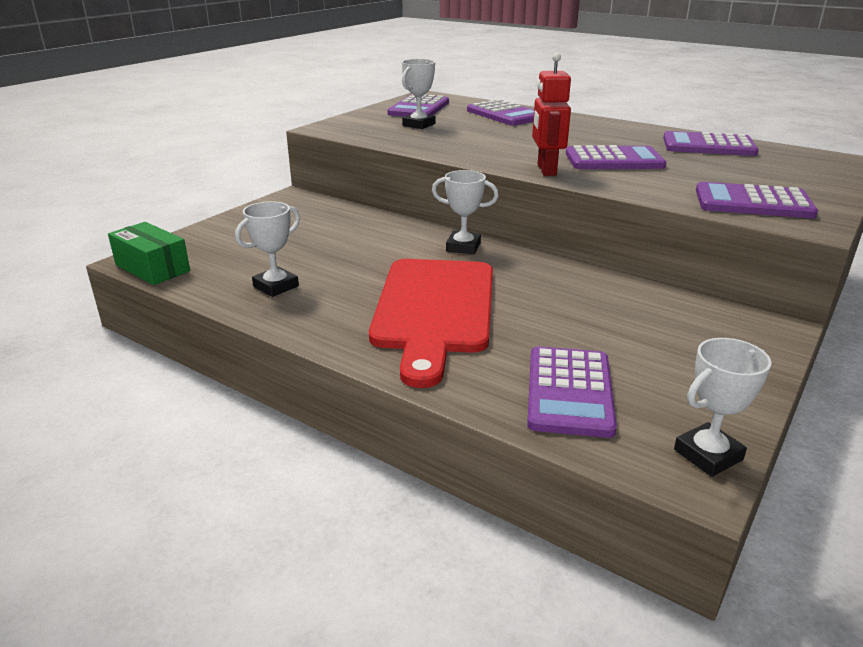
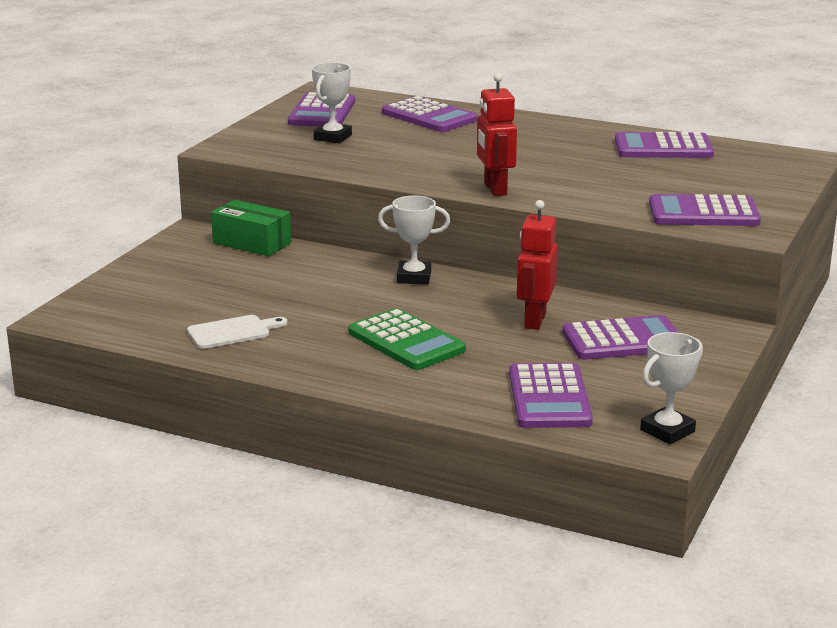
camera: 10 degrees left, 5 degrees down
green box [108,222,190,285] -> green box moved to [211,200,291,256]
white trophy [235,201,300,297] -> white cutting board [187,315,288,349]
red cutting board [369,259,493,388] -> green calculator [348,308,466,370]
purple calculator [566,145,666,169] -> purple calculator moved to [562,315,679,360]
none -> red robot [517,200,558,330]

